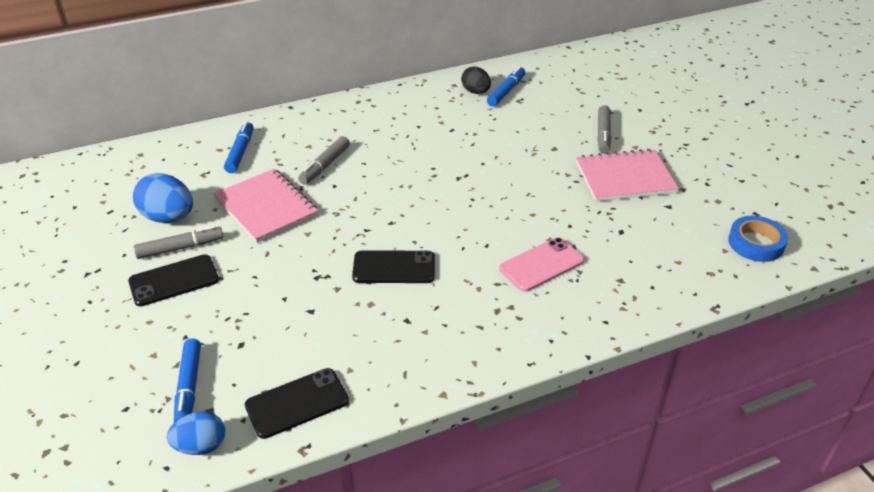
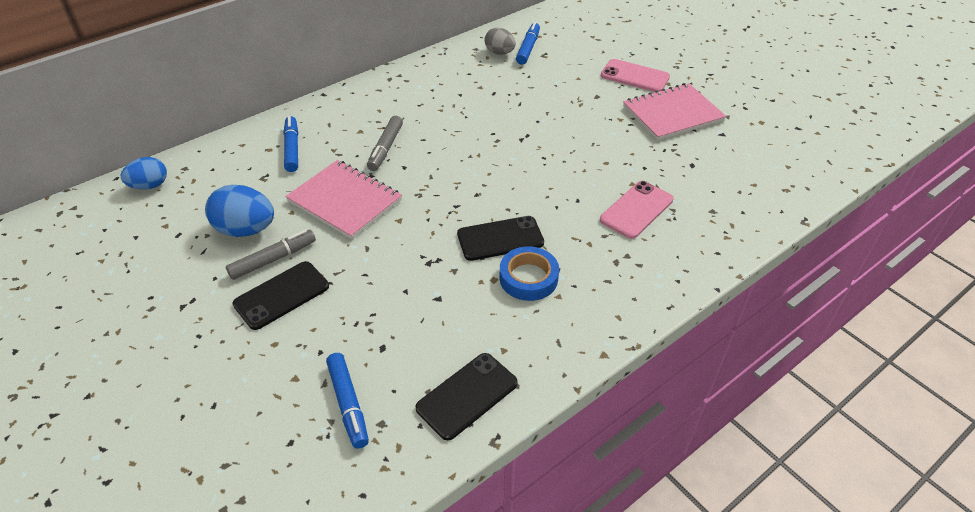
camera: 15 degrees left, 5 degrees up
blue egg [167,412,225,455] -> blue egg moved to [121,157,167,190]
black egg [461,66,491,94] -> grey egg [484,28,516,55]
grey marker [597,105,611,154] -> pink phone [601,59,670,92]
blue tape [728,216,788,262] -> blue tape moved to [500,246,559,301]

